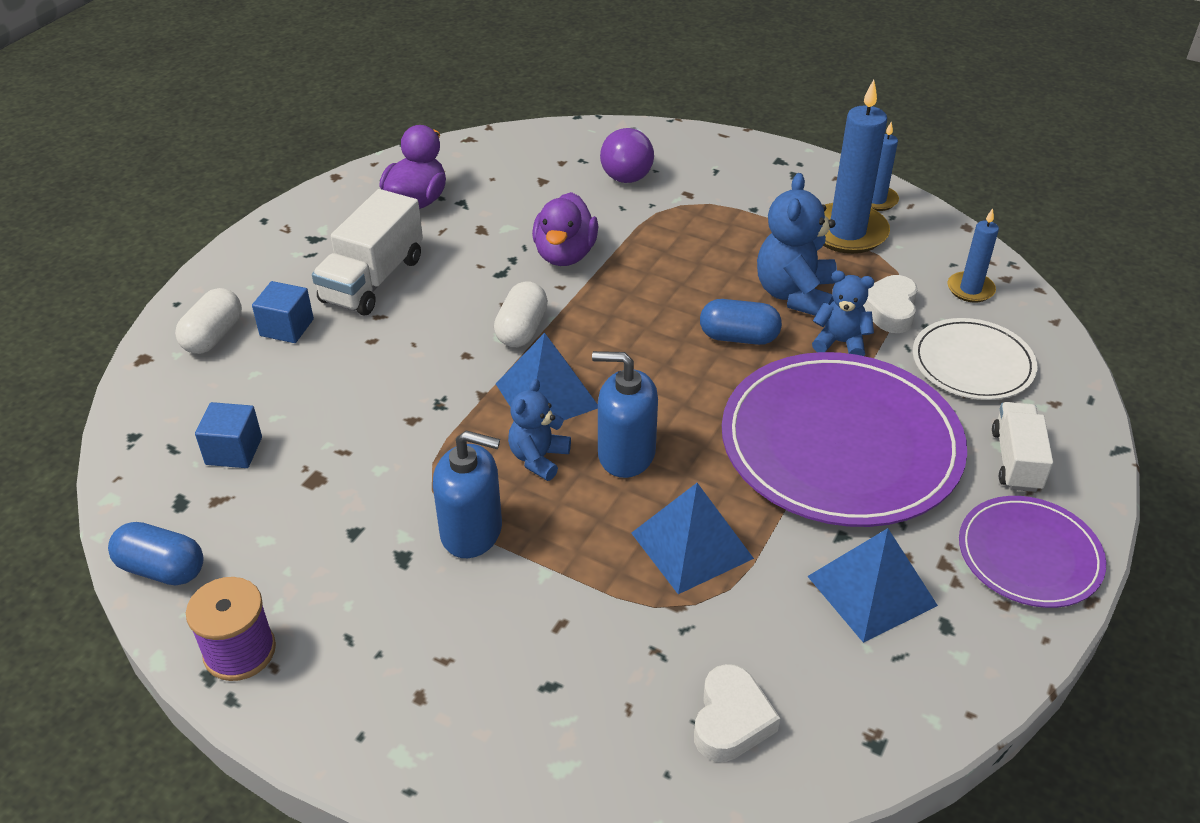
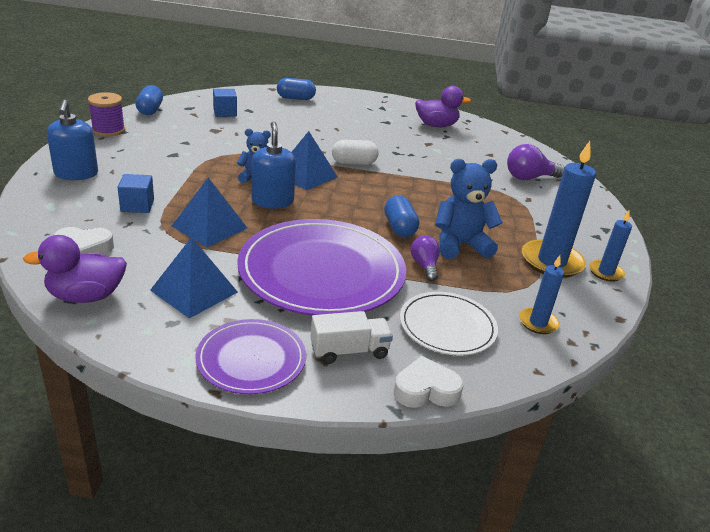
camera: 65 degrees right, 10 degrees down
white capsule [175,288,242,354] -> blue capsule [277,78,316,100]
blue cube [252,281,314,343] -> blue cube moved to [117,174,154,213]
white truck [312,189,423,316] -> none
blue soap dispenser [433,431,502,558] -> blue soap dispenser moved to [47,100,98,180]
purple duck [532,192,598,266] -> purple duck moved to [23,235,127,303]
blue teddy bear [812,270,874,356] -> purple light bulb [411,235,440,281]
white heart [863,275,918,333] -> white heart moved to [394,356,464,408]

